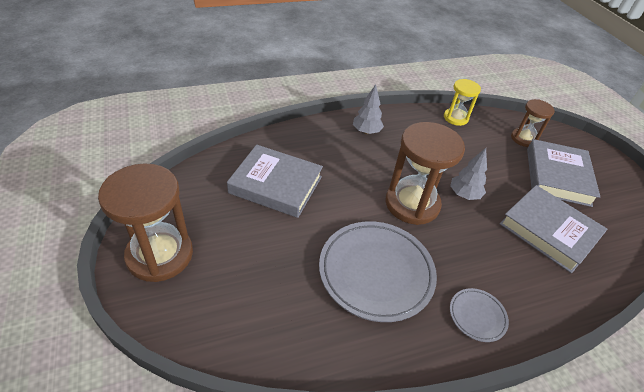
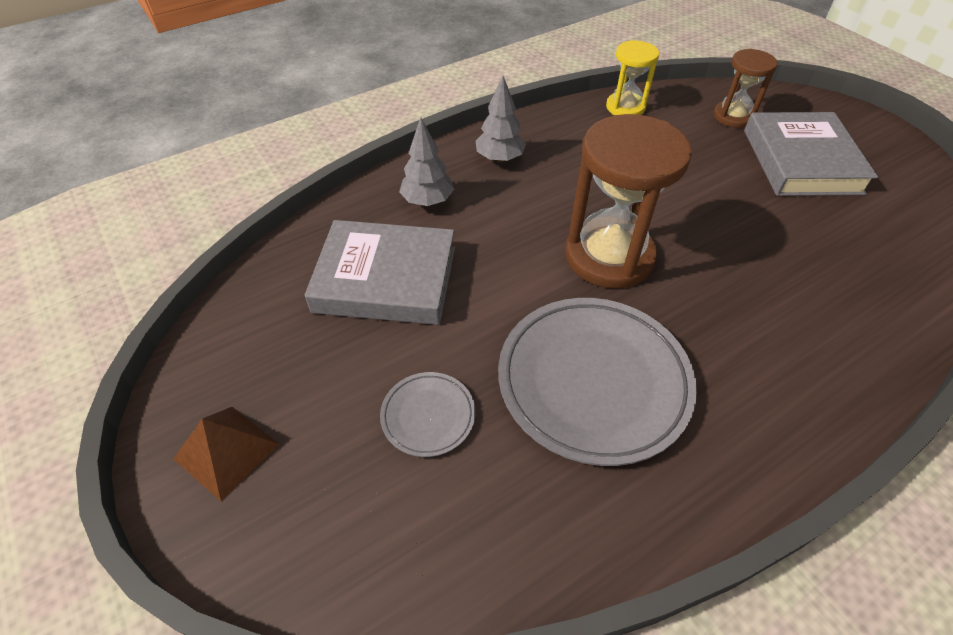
camera: 10 degrees left, 5 degrees up
brown hourglass [98,163,193,282] -> brown pyramid [173,407,279,501]
grey tree [450,148,487,200] -> grey tree moved to [399,117,454,206]
grey plate [450,288,509,342] -> grey plate moved to [380,372,475,457]
grey book [500,185,607,273] -> none

